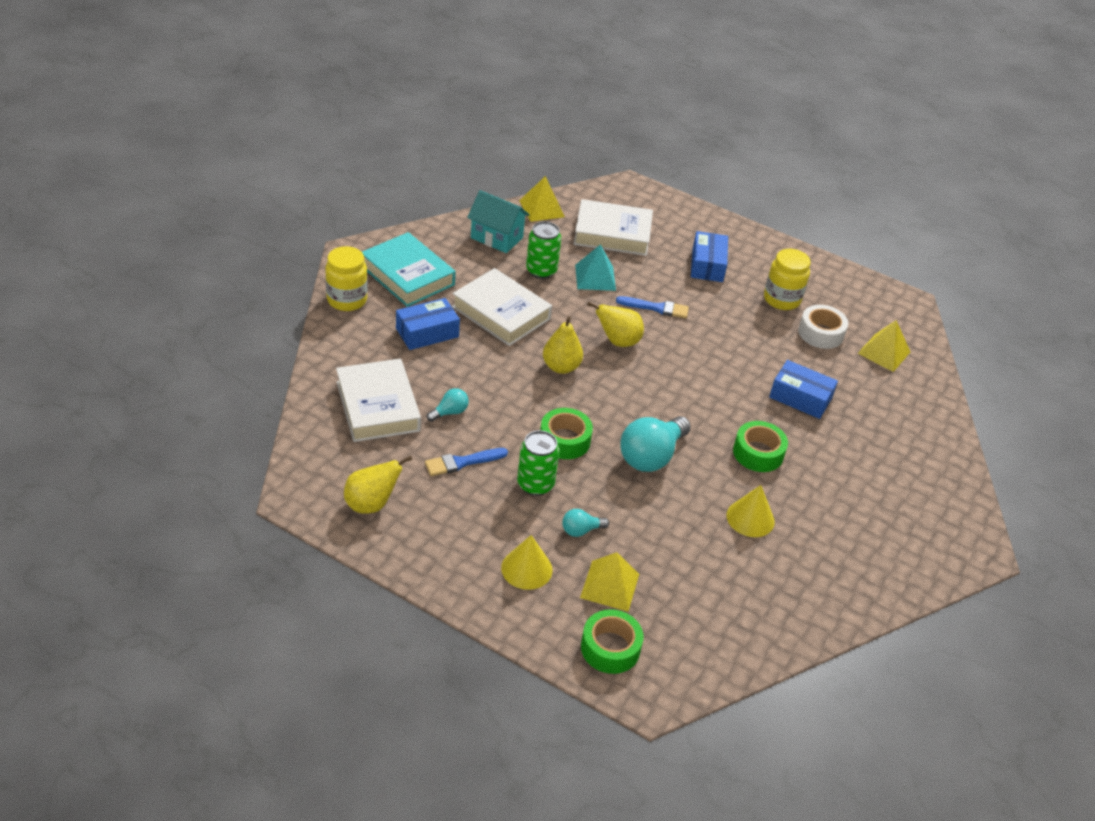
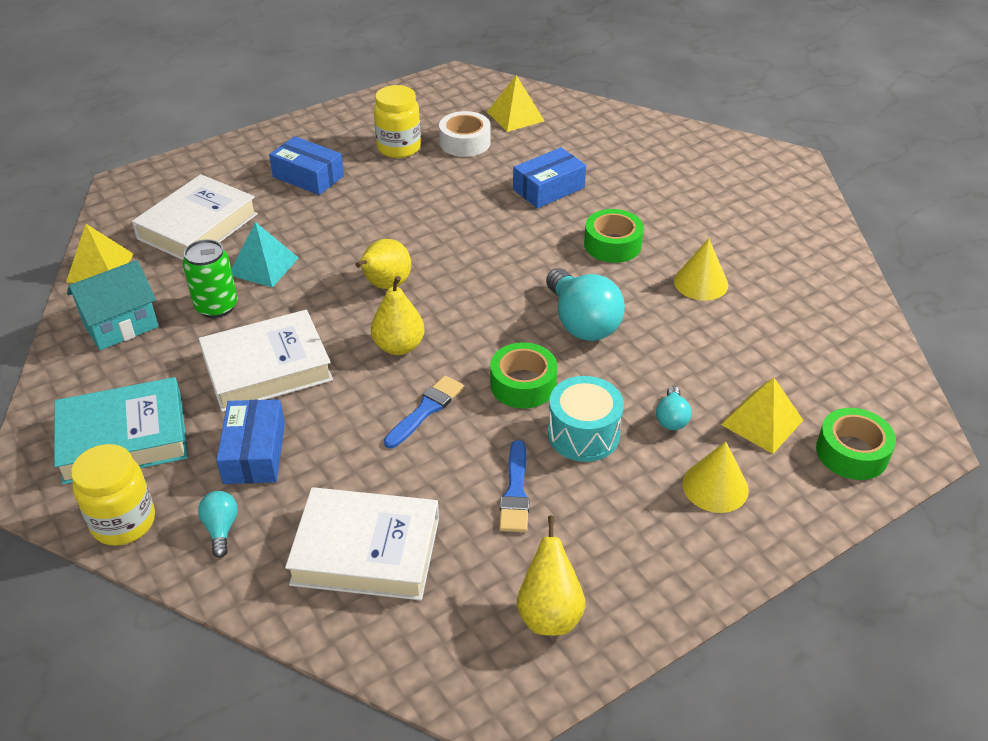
camera: 60 degrees left, 0 degrees up
turquoise light bulb [427,388,469,422] -> turquoise light bulb moved to [198,491,238,558]
green can [517,430,559,496] -> turquoise drum [548,376,624,462]
blue brush [616,296,689,318] -> blue brush moved to [384,375,464,449]

